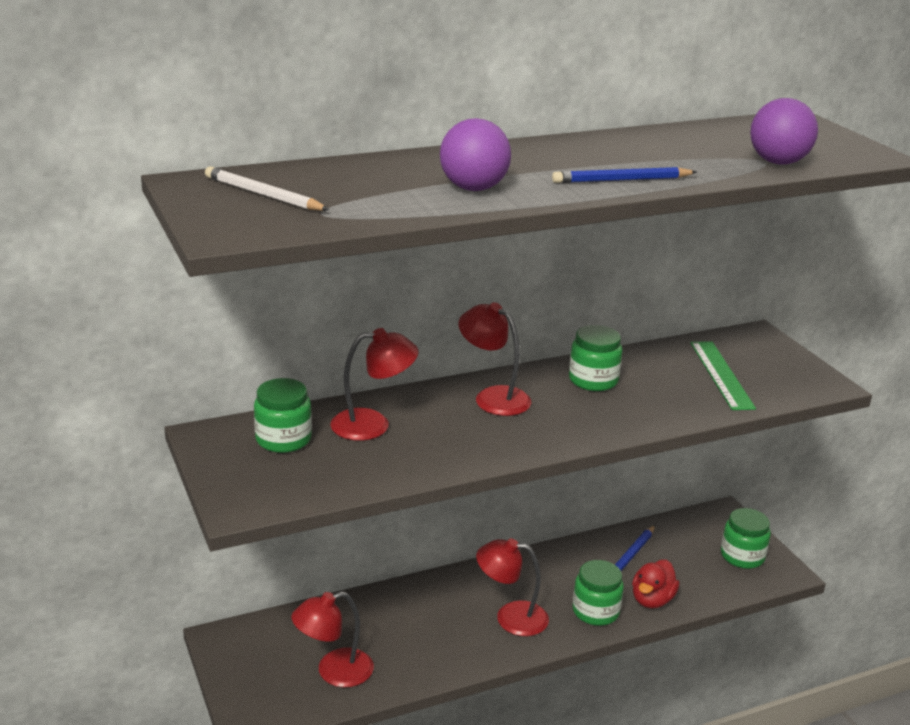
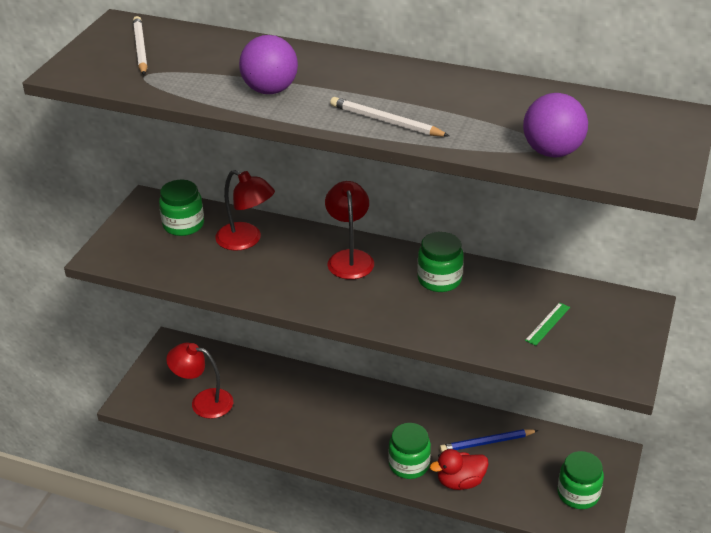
camera: 45 degrees right, 10 degrees up
red lamp [476,538,549,636] -> none
blue pencil [552,167,697,183] -> white pencil [330,97,449,137]
green ruler [691,341,756,410] -> green ruler [525,303,570,346], size x0.54

